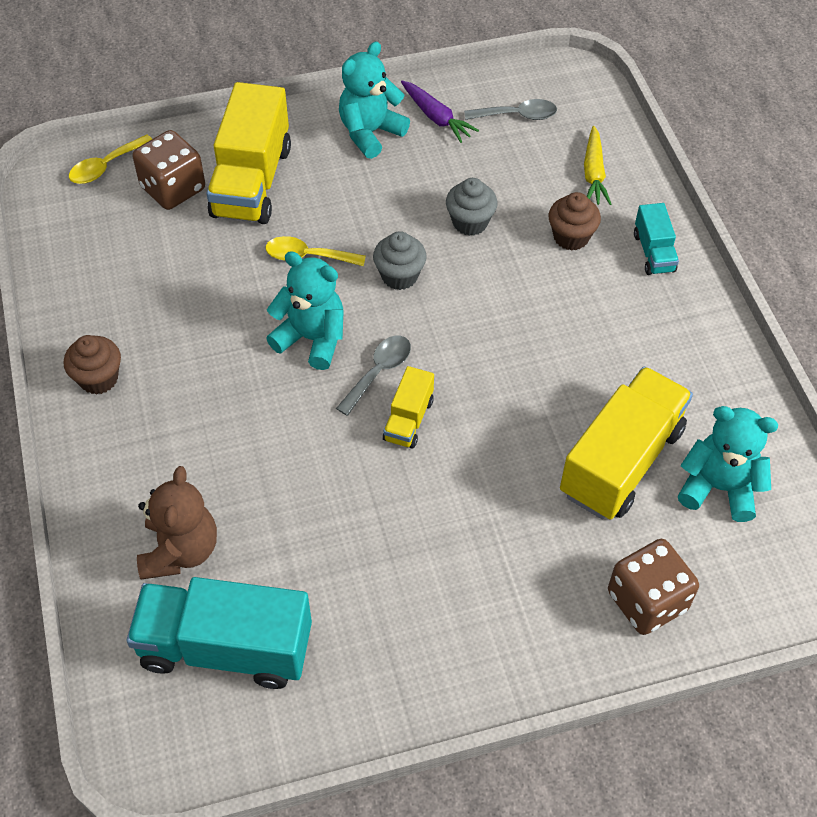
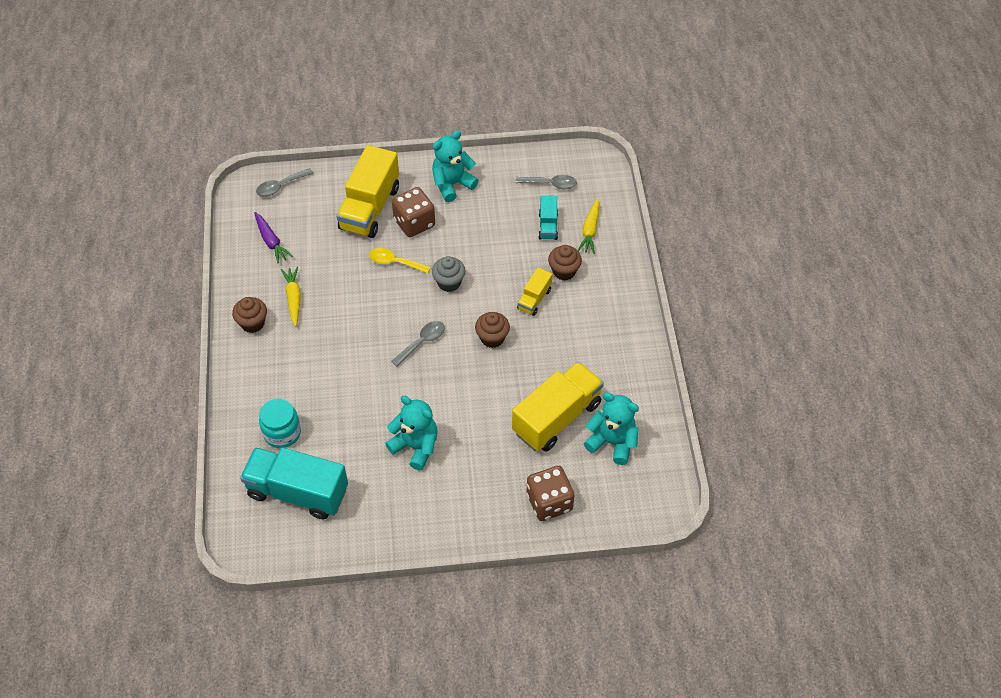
camera: 10 degrees right, 0 degrees up
yellow spoon [69,135,152,184] -> grey spoon [256,168,313,197]
brown dice [132,130,205,210] -> brown dice moved to [392,187,435,237]
brown teddy bear [137,466,217,579] -> turquoise jar [259,398,301,448]
turquoise teddy bear [266,251,344,370] -> turquoise teddy bear moved to [385,396,438,470]
yellow truck [383,366,434,448] -> yellow truck moved to [517,268,552,316]
purple carrot [401,81,479,143] -> purple carrot moved to [254,212,293,263]
grey cupcake [446,178,497,236] -> none
turquoise truck [634,203,679,275] -> turquoise truck moved to [538,196,558,240]
none -> yellow carrot [281,266,301,327]
none -> brown cupcake [475,312,510,348]

